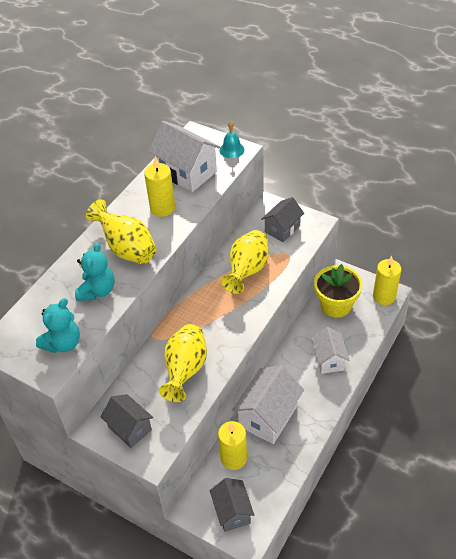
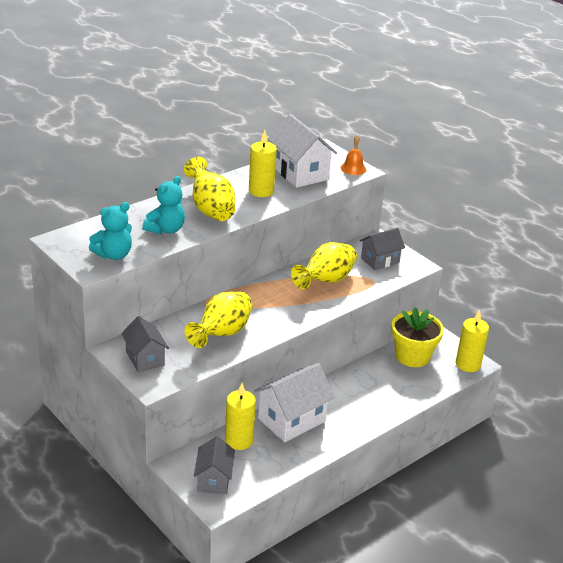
camera: 15 degrees right, 15 degrees down
turquoise bell [219,120,245,158] -> orange bell [341,135,366,175]
white house [312,327,350,374] -> none

